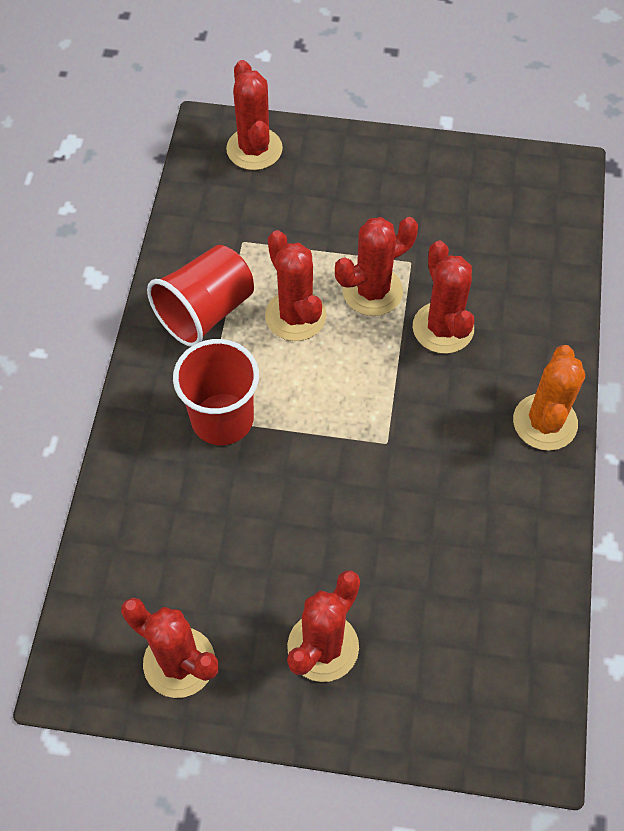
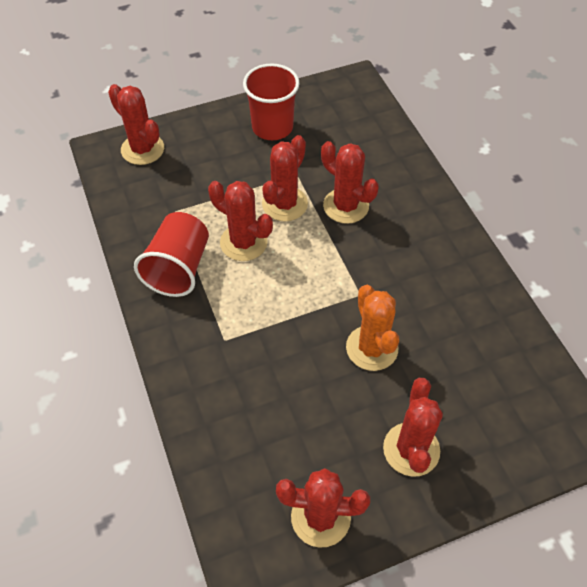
camera: 30 degrees left, 5 degrees down
red cup [173,339,259,445] -> red cup moved to [243,64,300,140]
orange cactus [513,345,585,451] -> orange cactus moved to [346,285,399,371]

